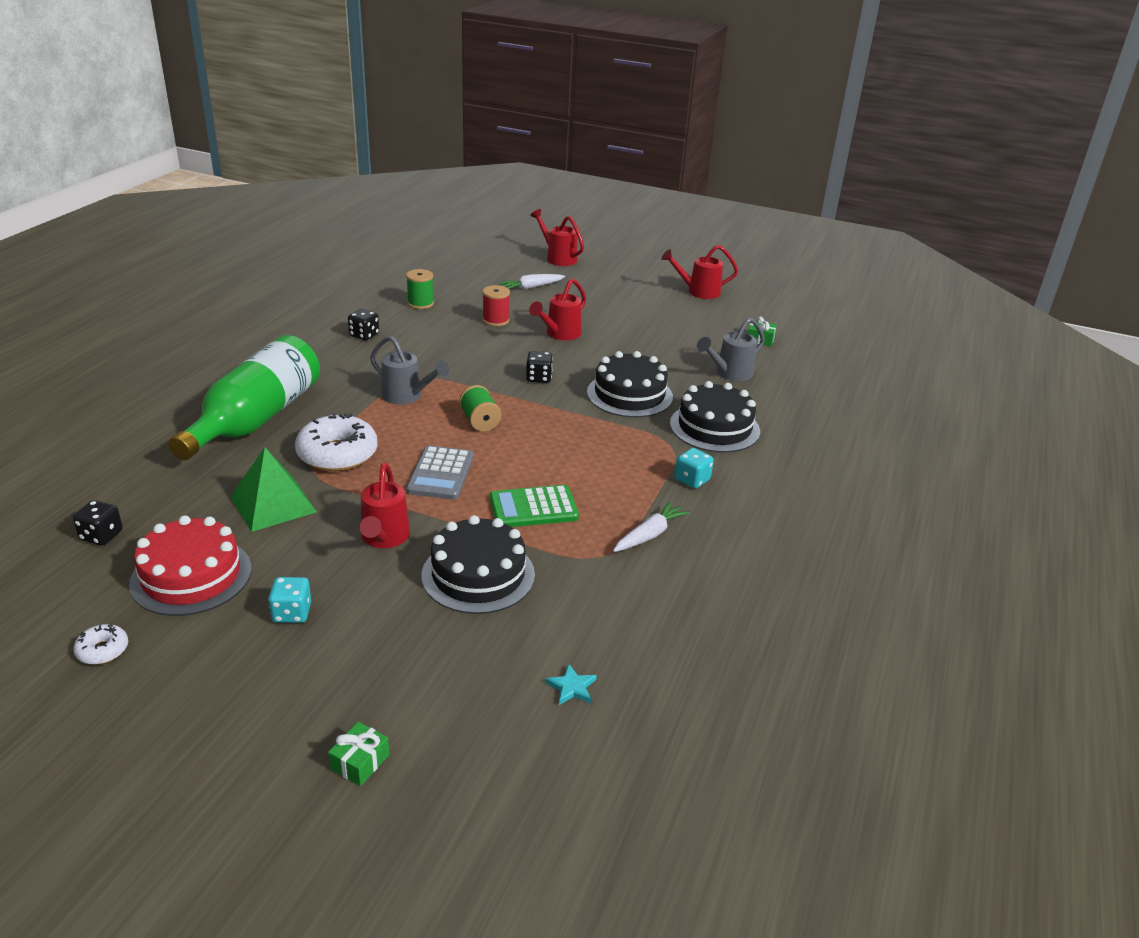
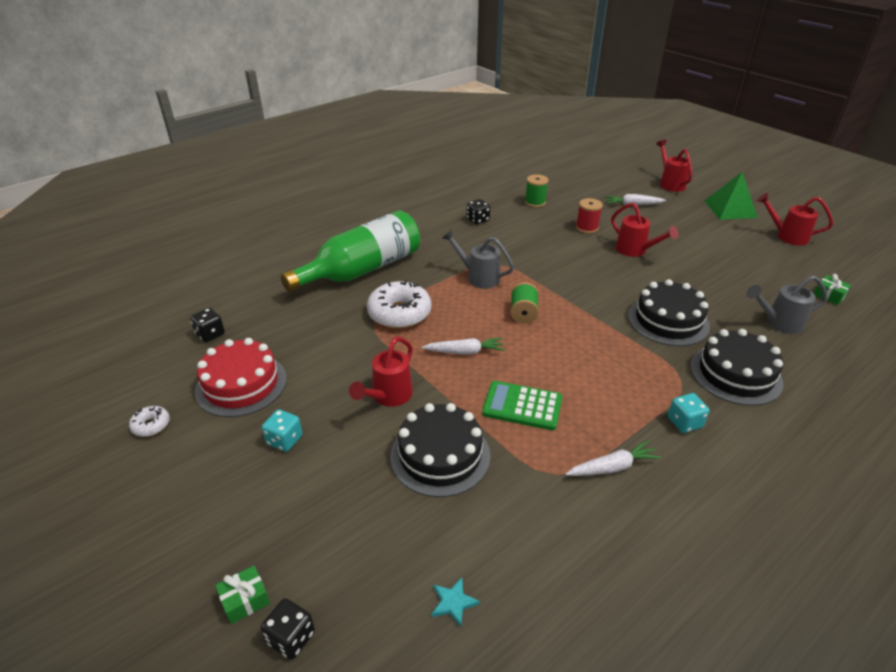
camera: 30 degrees right, 5 degrees up
green pyramid [230,447,317,532] -> green pyramid moved to [704,172,758,220]
grey watering can [370,336,449,405] -> grey watering can turned 150 degrees clockwise [442,229,514,289]
grey calculator [406,446,474,500] -> white carrot [422,337,505,355]
black dice [526,351,553,383] -> black dice moved to [261,598,315,660]
red watering can [529,279,586,340] -> red watering can turned 105 degrees counterclockwise [611,203,678,257]

